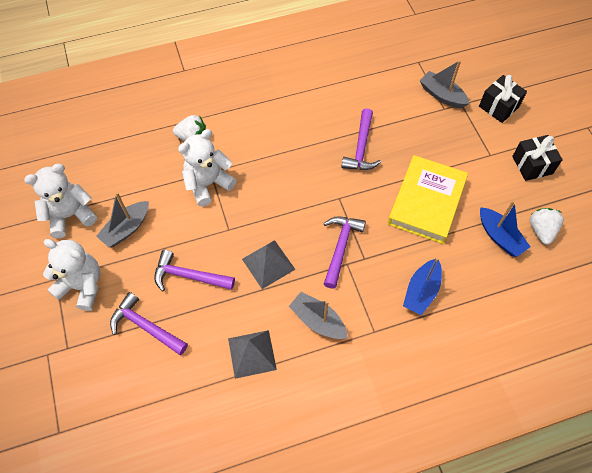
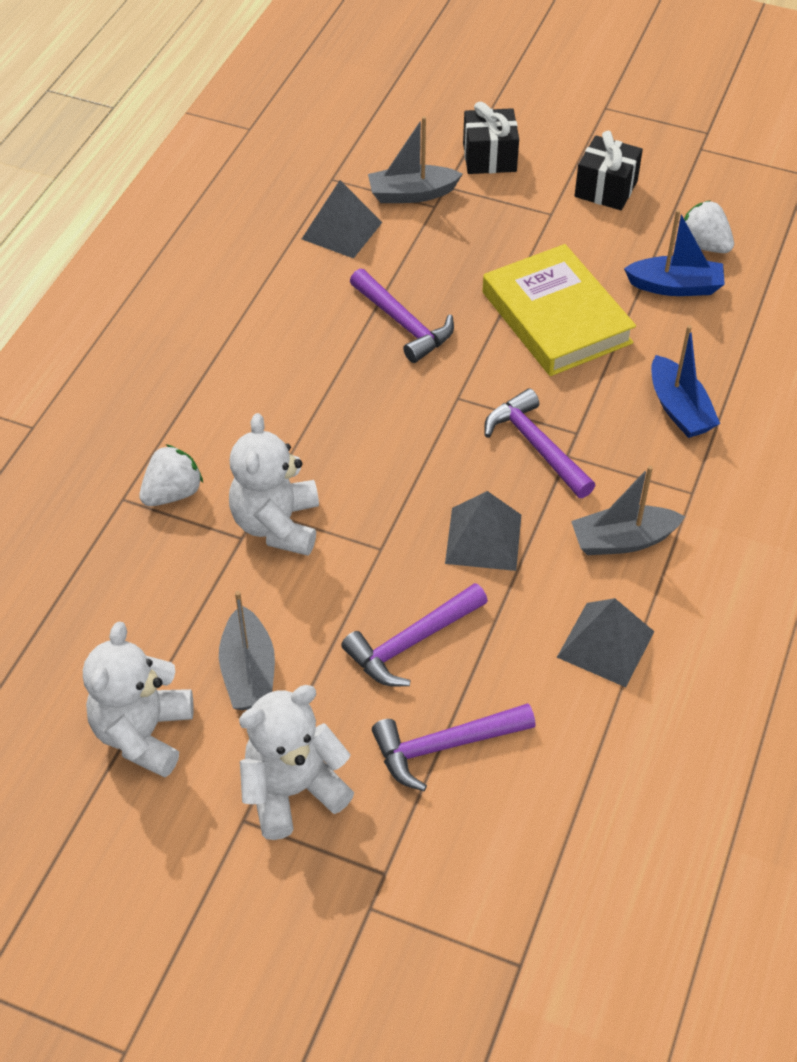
camera: 50 degrees left, 10 degrees down
none -> grey pyramid [302,180,382,259]

